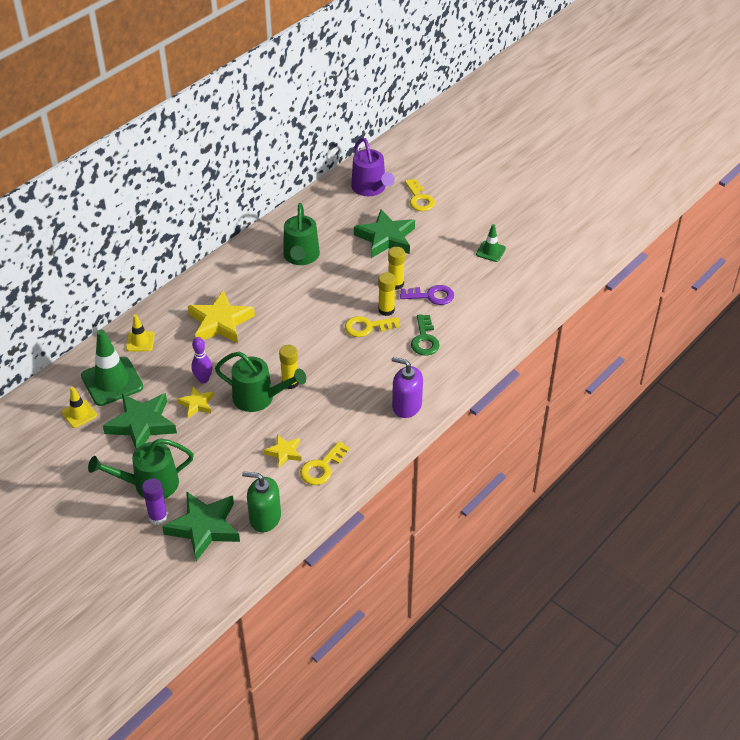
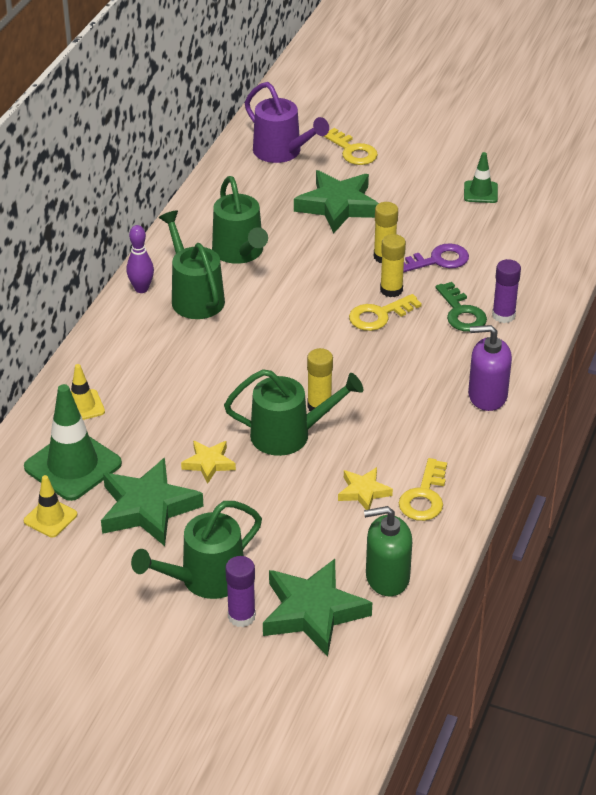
camera: 20 degrees left, 5 degrees down
yellow star [188,290,255,344] -> none
purple bowling pin [191,337,212,383] -> purple bowling pin moved to [127,225,154,293]
none -> green watering can [159,210,225,319]
none -> purple glue stick [492,259,521,323]

